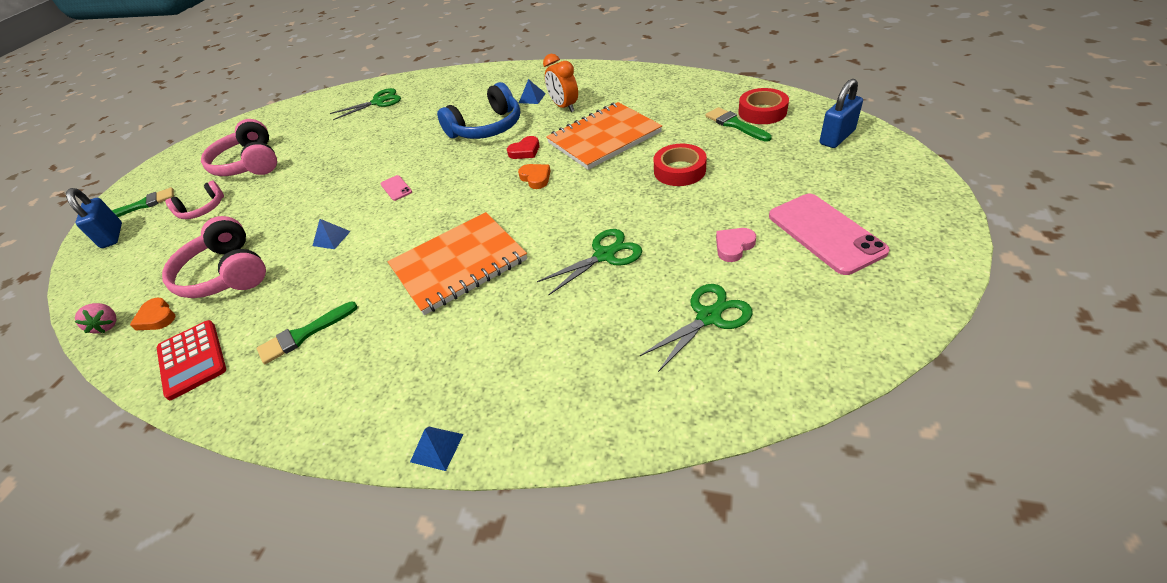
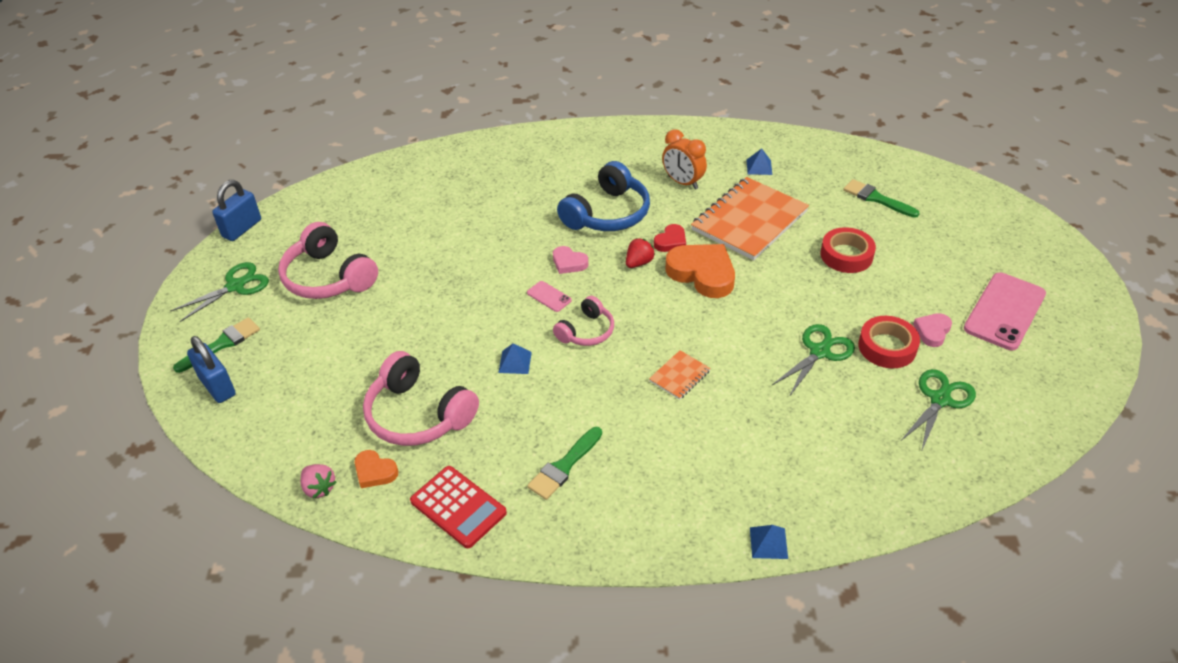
camera: 20 degrees left, 0 degrees up
pink headphones [165,181,224,219] -> pink headphones moved to [553,296,614,346]
green scissors [330,88,401,120] -> green scissors moved to [170,262,269,322]
orange notebook [388,212,527,315] -> orange notebook [649,350,711,400], size x0.44
orange heart [518,164,551,189] -> orange heart [665,244,735,298], size x1.92
blue pyramid [519,79,546,104] -> blue pyramid moved to [747,148,772,175]
red tape [738,88,789,124] -> red tape moved to [858,316,920,368]
pink phone [769,194,890,275] -> pink phone turned 75 degrees clockwise [964,273,1046,350]
blue padlock [820,79,863,148] -> blue padlock moved to [212,180,261,241]
none -> pink heart [553,246,588,274]
none -> red strawberry [626,238,655,268]

